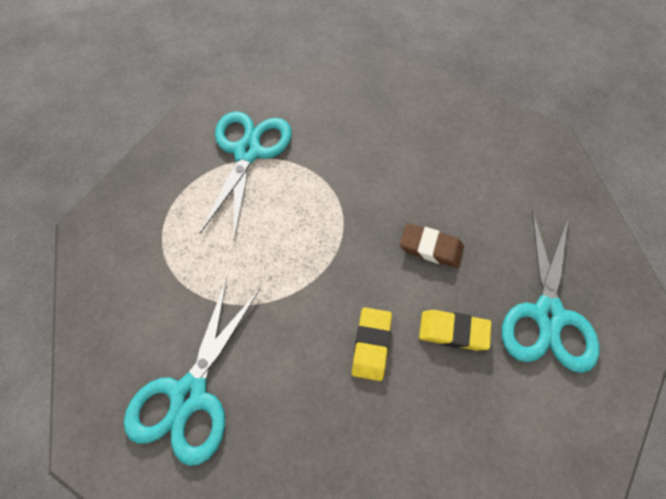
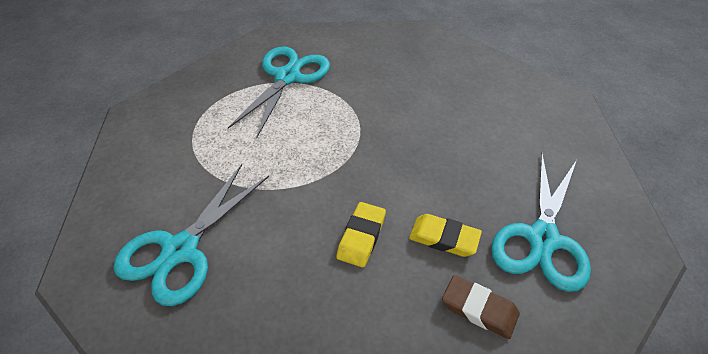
camera: 10 degrees right, 15 degrees down
brown eraser [400,223,464,268] -> brown eraser moved to [442,275,520,339]

